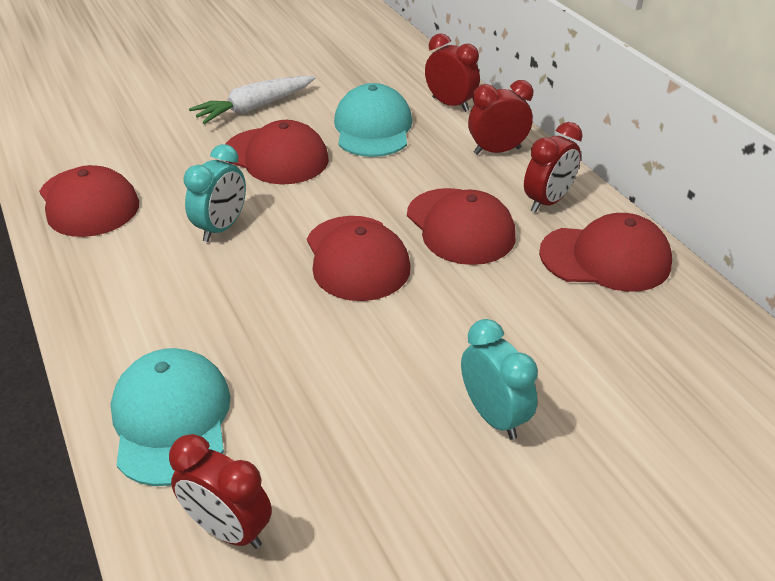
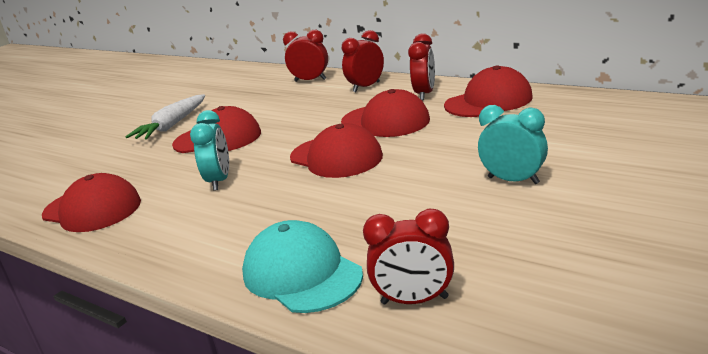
camera: 25 degrees left, 15 degrees down
turquoise cap [334,83,412,157] -> none

